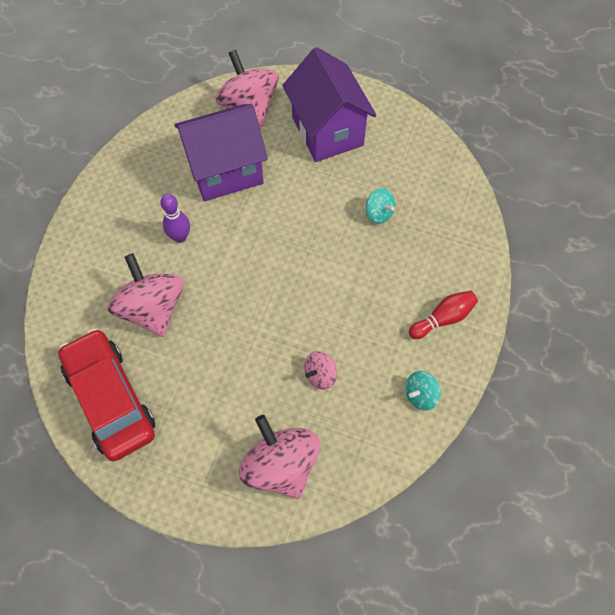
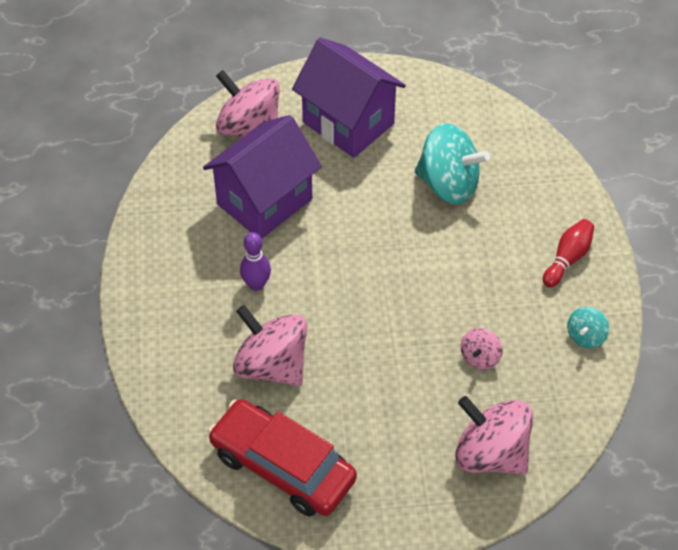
camera: 25 degrees left, 10 degrees down
turquoise spinning top [366,188,395,224] -> turquoise spinning top [415,123,490,204], size x2.05

